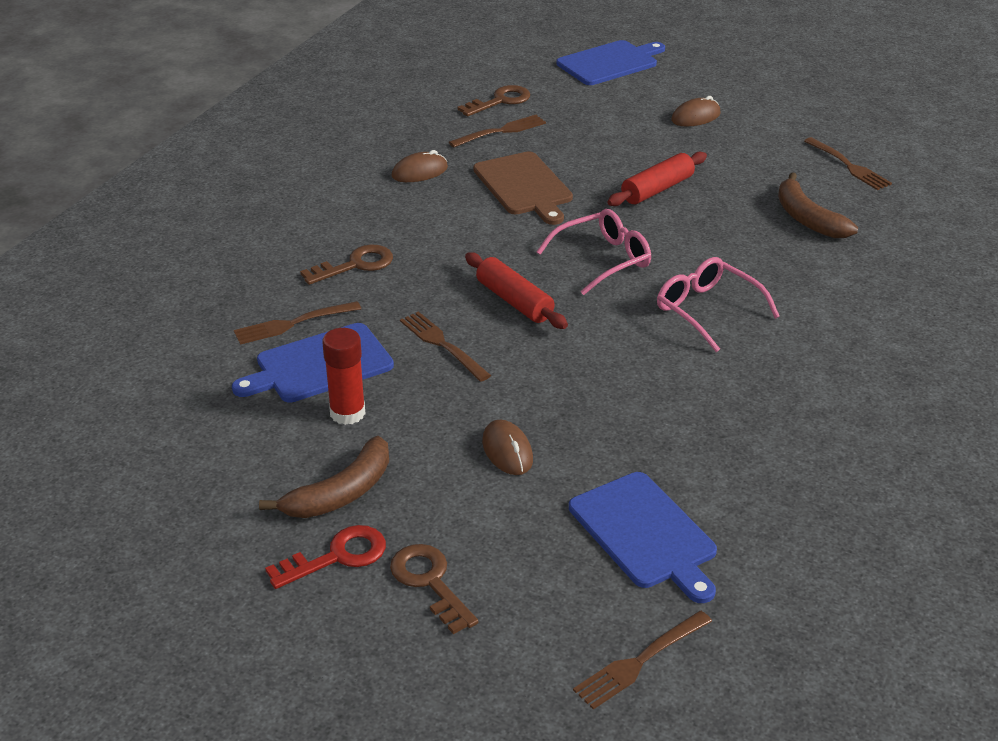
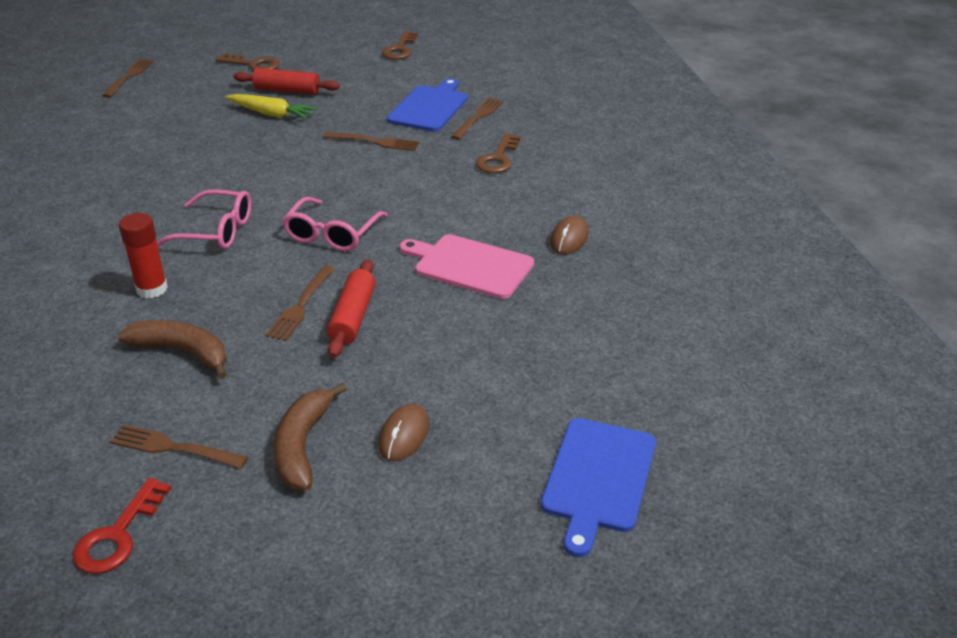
camera: 140 degrees right, 0 degrees up
brown banana [259,436,389,518] -> brown banana moved to [274,382,347,490]
red key [265,525,386,589] -> red key moved to [73,478,171,574]
red glue stick [322,328,365,425] -> red glue stick moved to [119,213,168,298]
brown fork [449,115,546,147] -> brown fork moved to [265,265,335,341]
brown key [458,85,531,116] -> brown key moved to [382,31,418,60]
red rolling pin [465,252,568,329] -> red rolling pin moved to [233,68,340,95]
brown cutting board [473,151,573,225] -> pink cutting board [399,234,534,299]
brown mouse [482,420,533,475] -> yellow carrot [226,94,318,120]
blue cutting board [569,472,717,603] -> none

